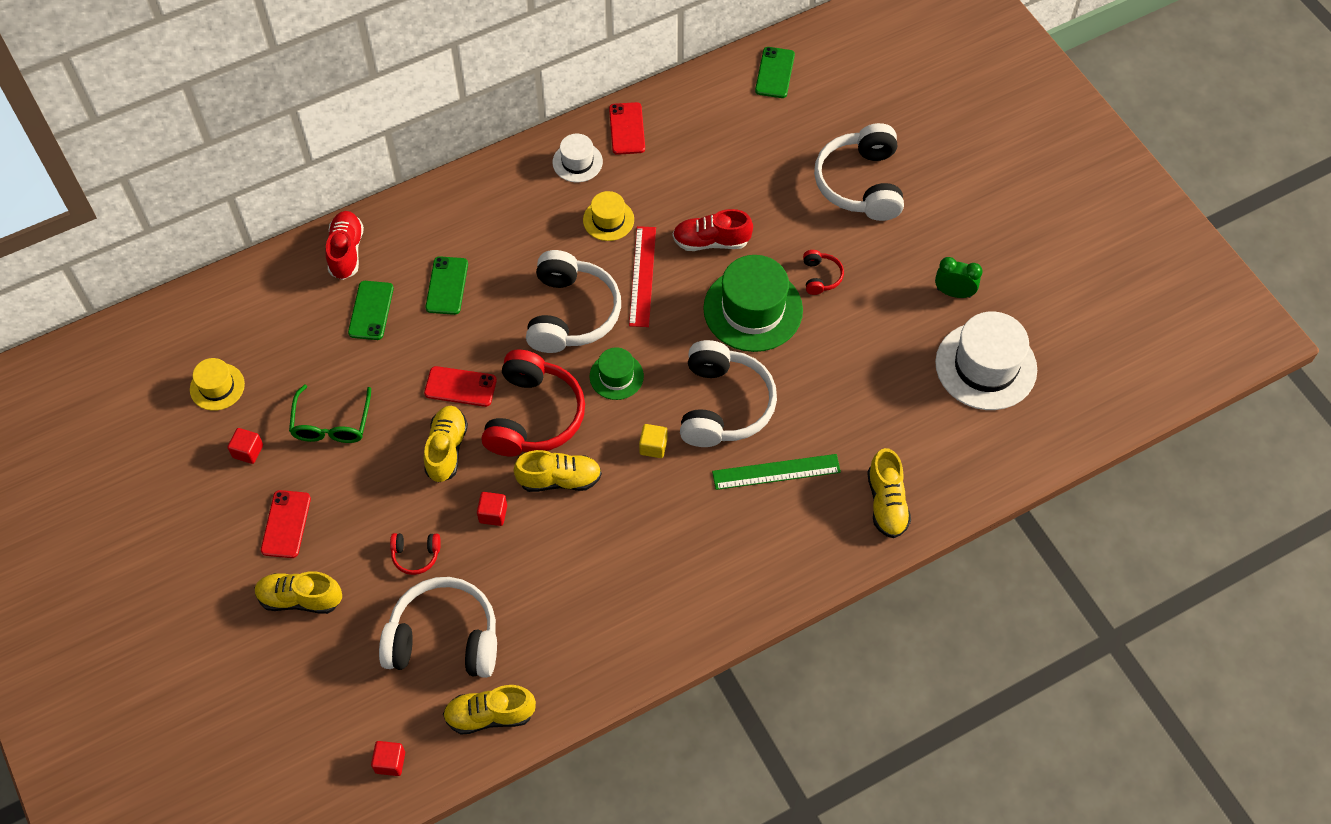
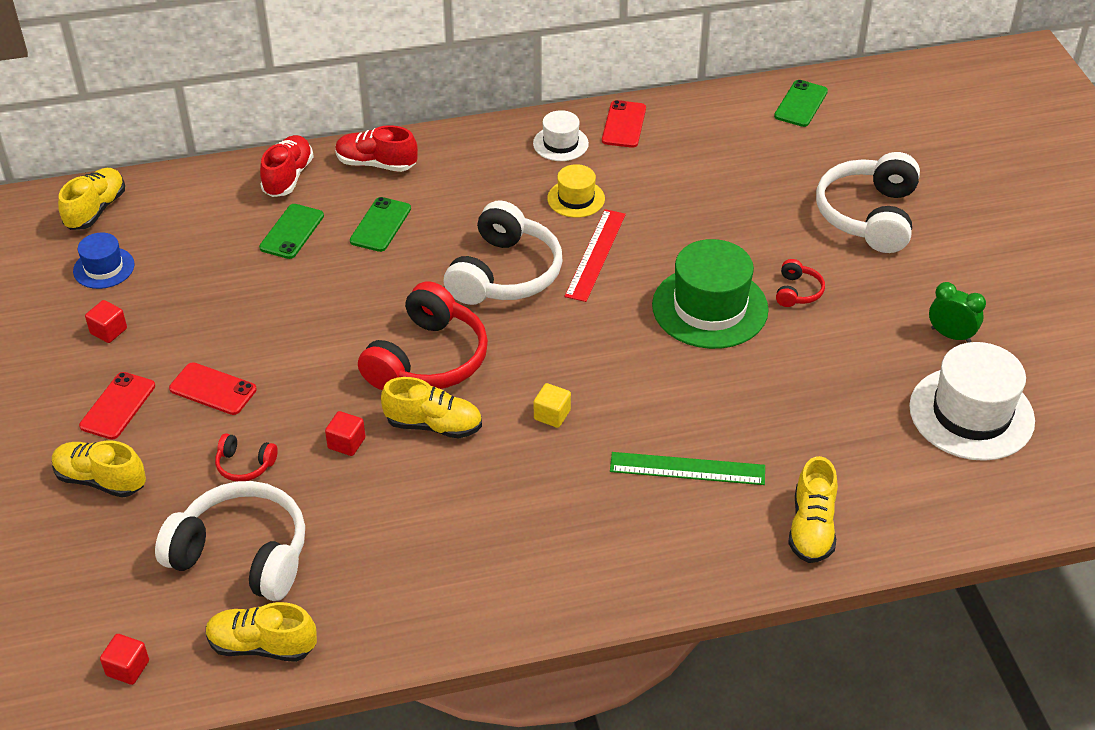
camera: 15 degrees right, 15 degrees down
yellow hat [190,358,245,411] -> blue hat [73,233,134,289]
green glasses [289,384,371,443] -> none
red phone [424,366,497,407] -> red phone moved to [169,362,257,415]
yellow shoe [424,406,468,483] -> yellow shoe moved to [58,168,125,230]
green hat [590,347,644,400] -> none
red shoe [673,209,753,251] -> red shoe moved to [335,125,418,172]
white headphones [680,340,777,447] -> none

